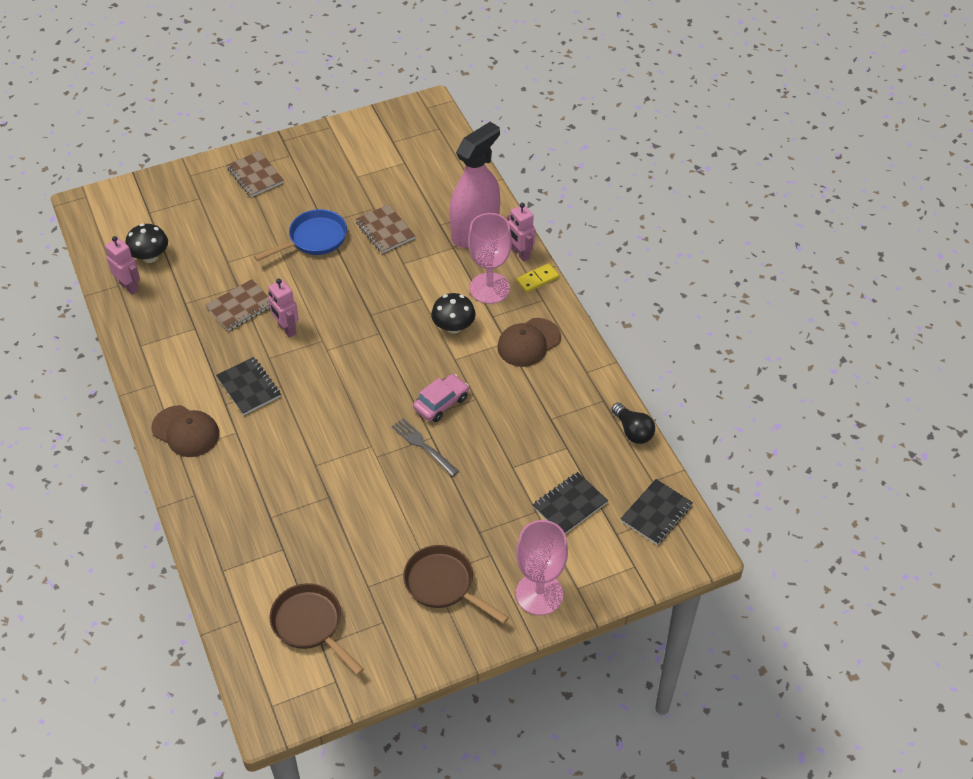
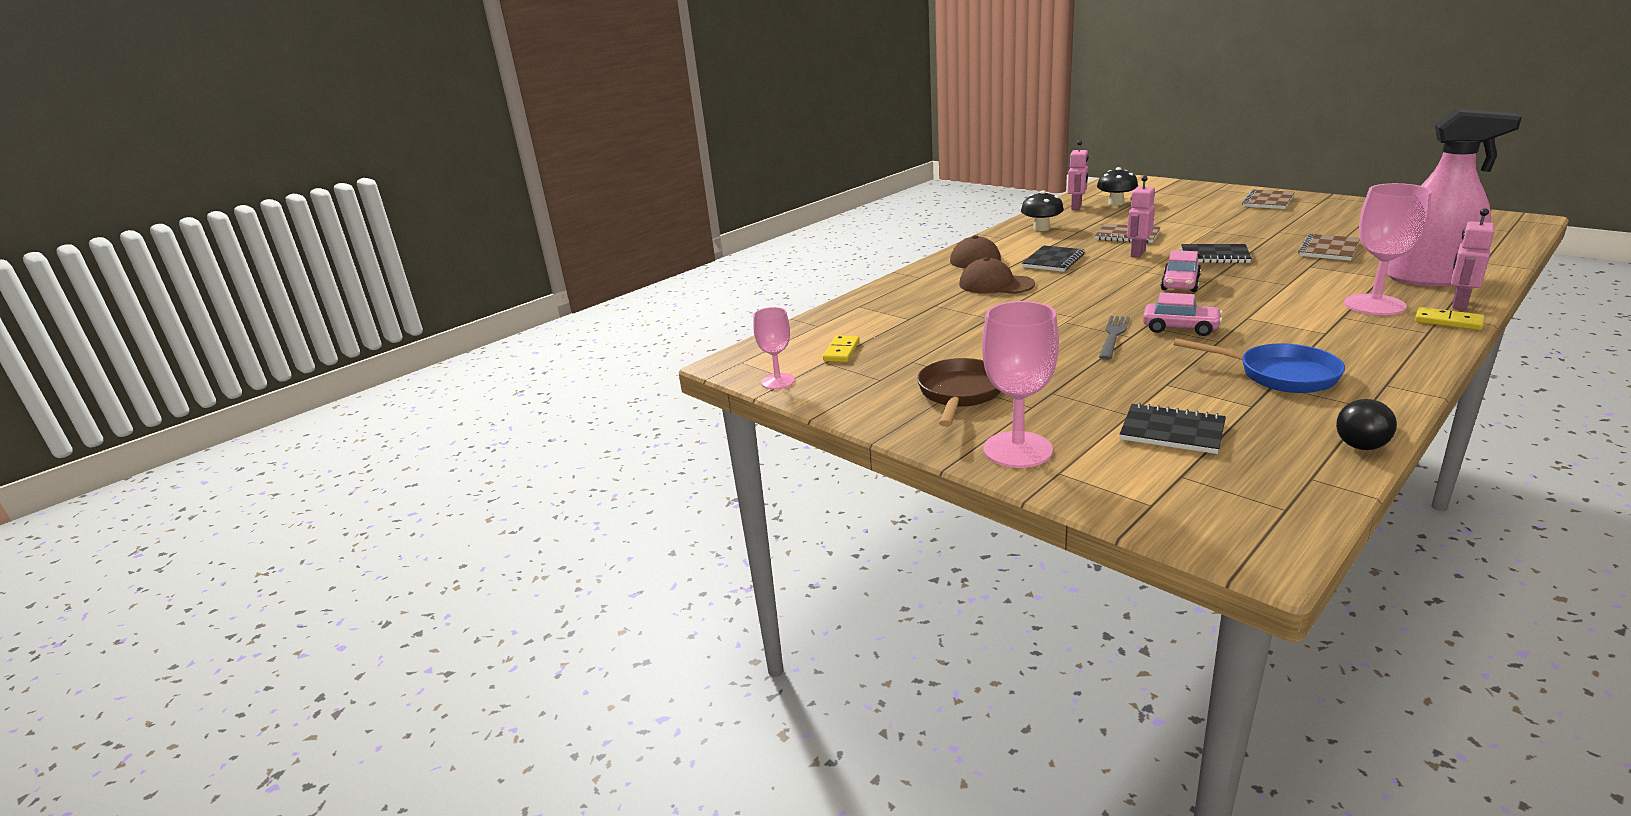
camera: 70 degrees right, 25 degrees down
blue pan [254,209,347,261] -> blue pan moved to [1174,338,1345,393]
brown pan [270,583,364,675] -> yellow domino [823,335,860,362]
black mushroom [431,293,476,334] -> black mushroom moved to [1021,190,1064,231]
brown cap [497,318,561,367] -> brown cap moved to [959,257,1035,294]
black notebook [620,479,693,545] -> black notebook moved to [1181,244,1252,263]
none -> pink goblet [753,307,795,389]
none -> pink car [1161,250,1201,292]

